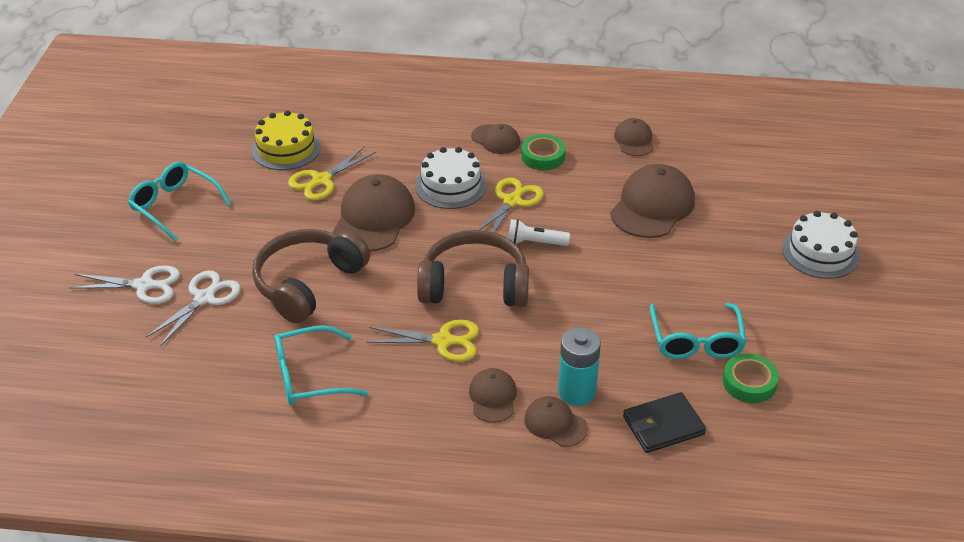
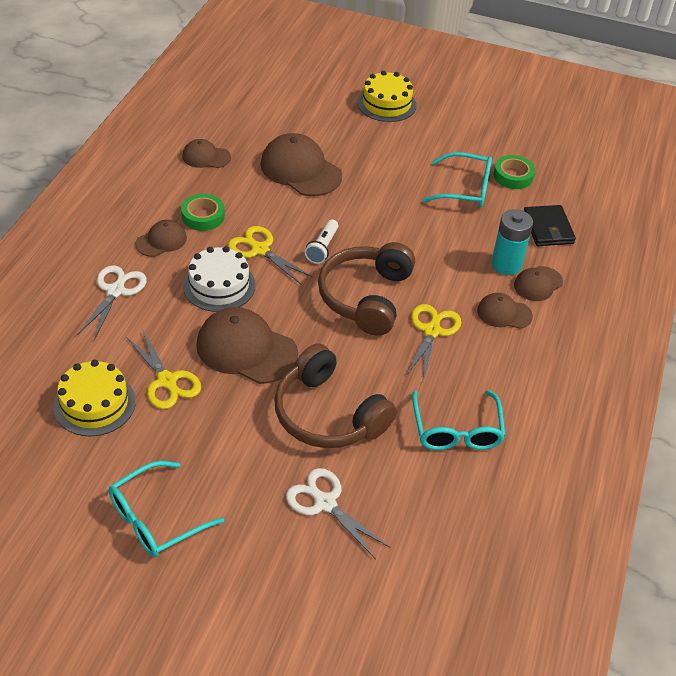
camera: 80 degrees left, 5 degrees up
white scissors [70,265,180,304] -> white scissors moved to [77,265,147,340]
white cake [782,211,860,279] -> yellow cake [357,71,417,122]

